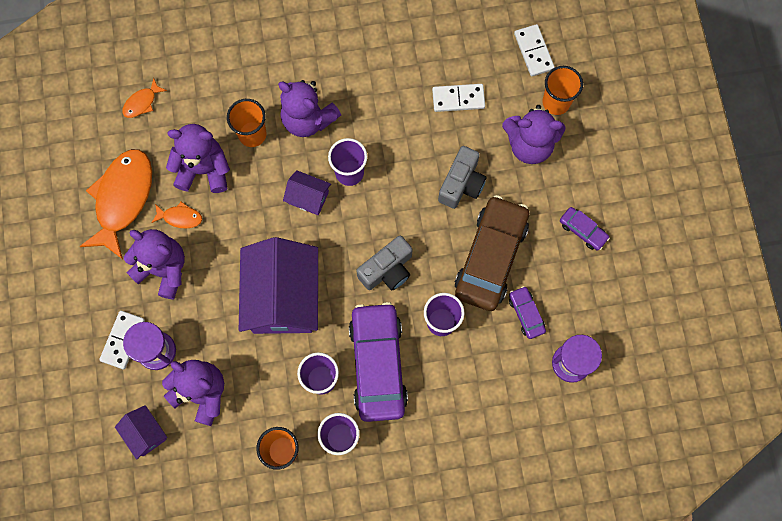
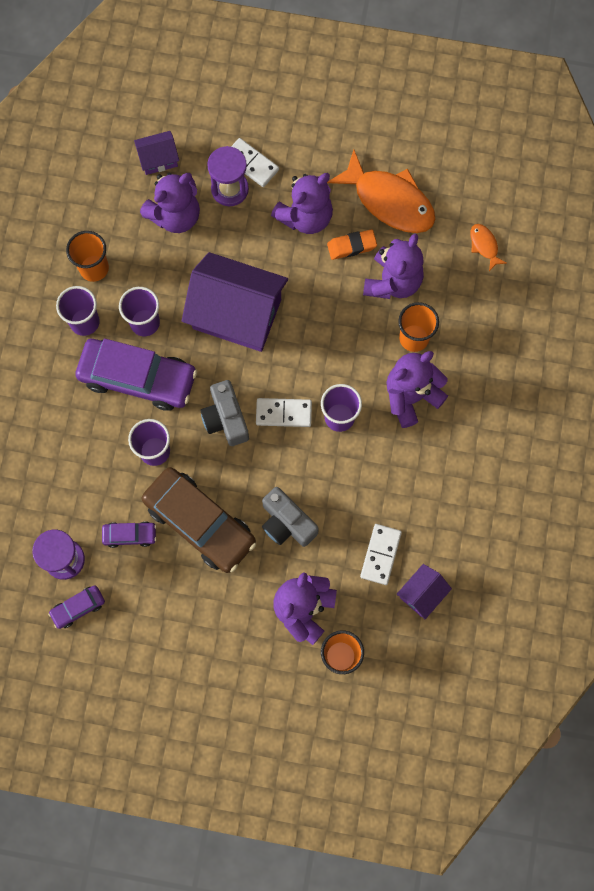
camera: 110 degrees right, 0 degrees up
orange fish [151,202,202,228] -> orange eraser [327,230,377,260]
purple house [283,170,331,215] -> purple house moved to [397,564,452,619]
white domino [514,24,555,77] -> white domino moved to [256,398,312,427]
purple car [560,207,610,251] -> purple car moved to [48,585,105,629]

